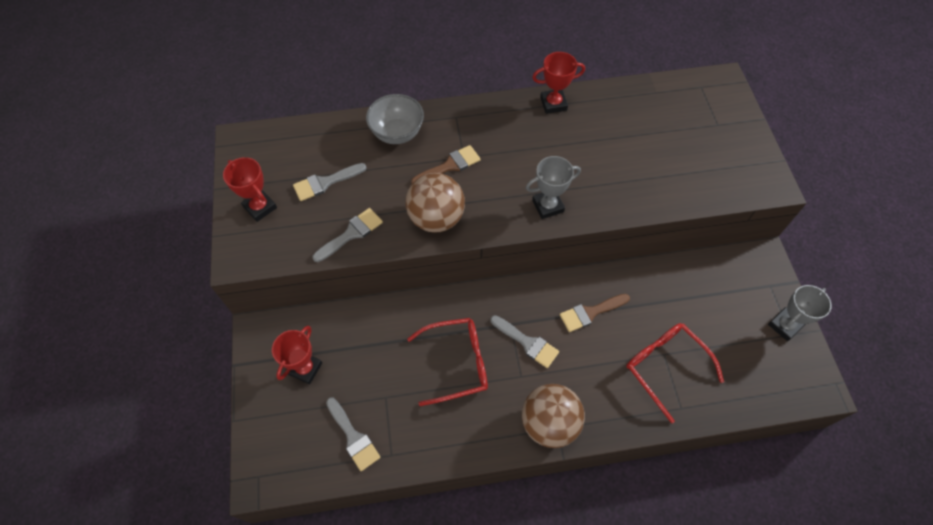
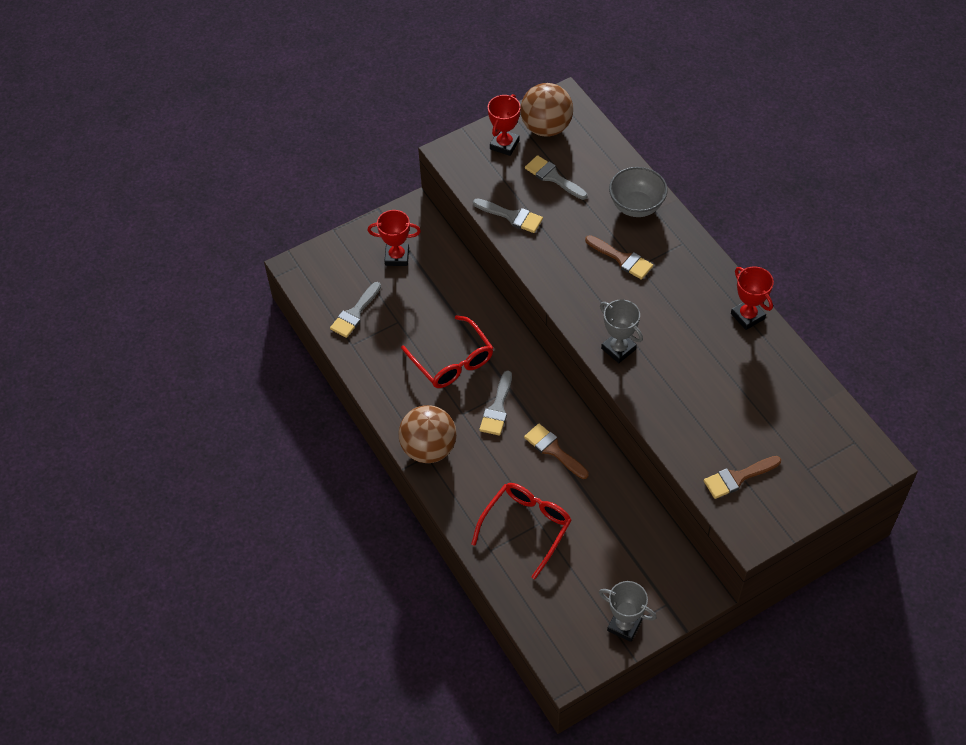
camera: 70 degrees right, 5 degrees down
brown ball [405,173,465,233] -> brown ball moved to [520,83,573,137]
none -> brown brush [704,456,781,499]

